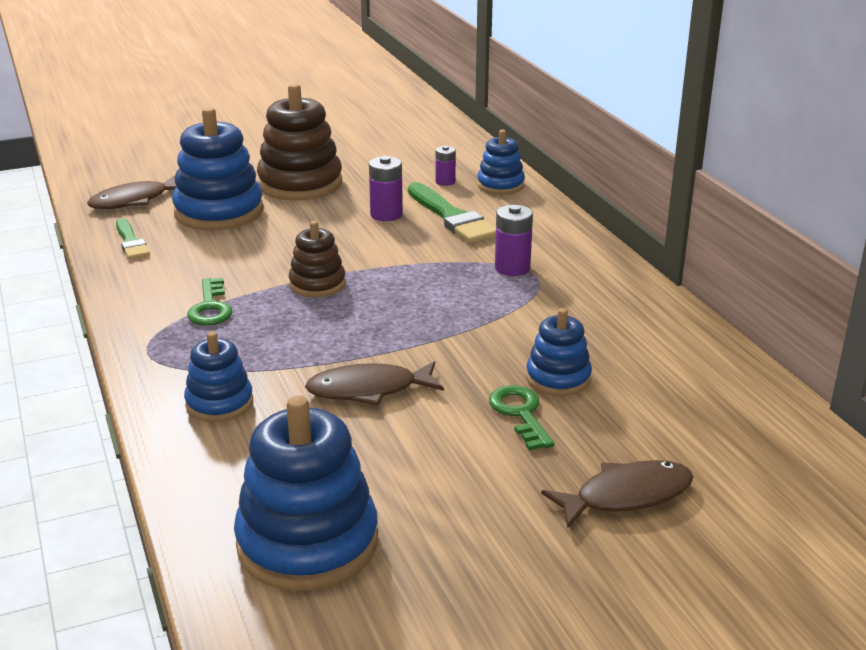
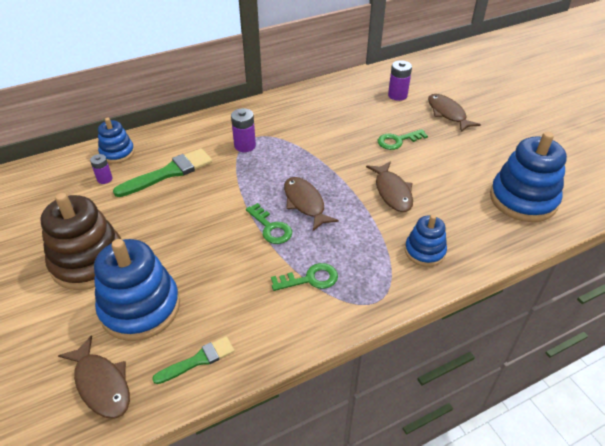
camera: 95 degrees left, 15 degrees up
brown stacking toy [289,221,346,297] -> green key [246,203,292,244]
purple battery [369,156,403,221] -> purple battery moved to [388,60,412,101]
blue stacking toy [526,308,592,396] -> none
none -> brown fish [284,177,339,231]

